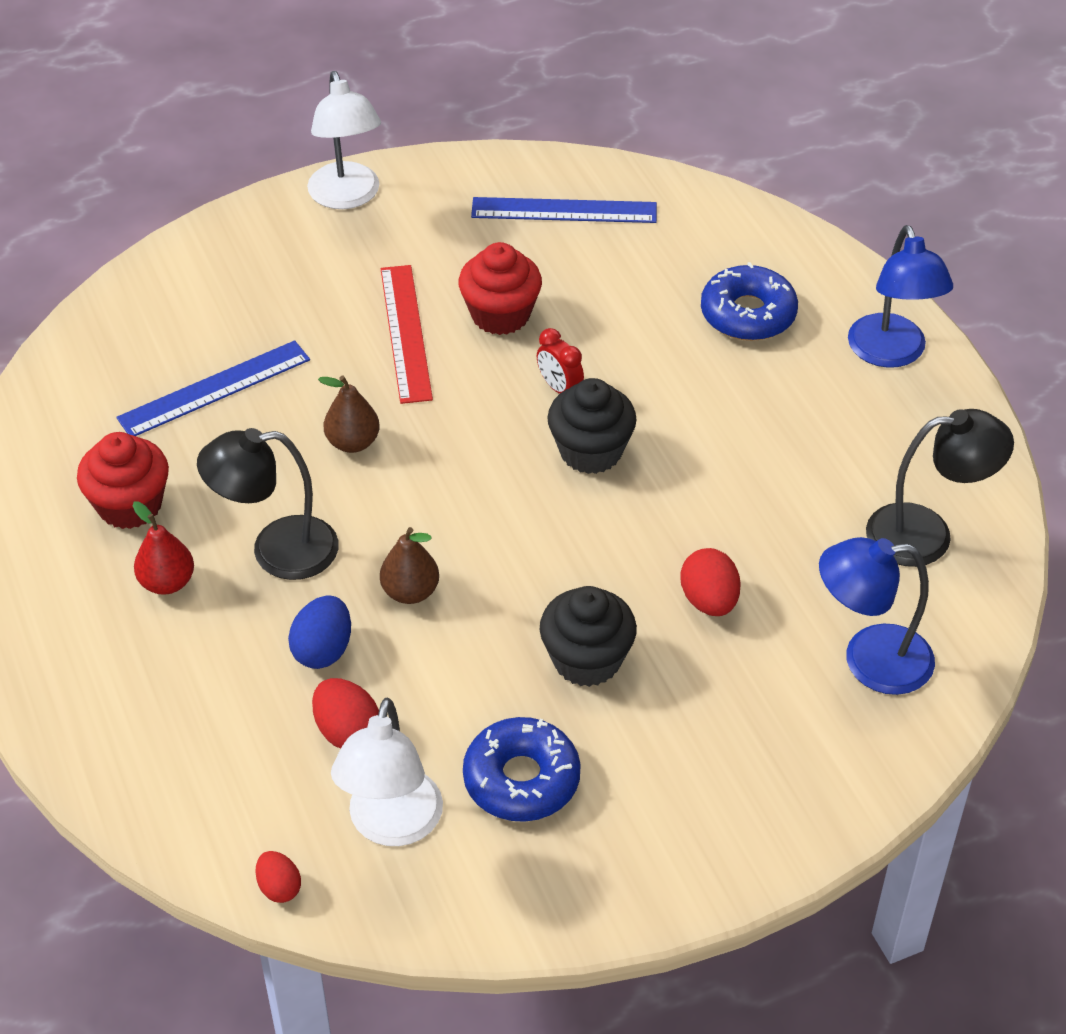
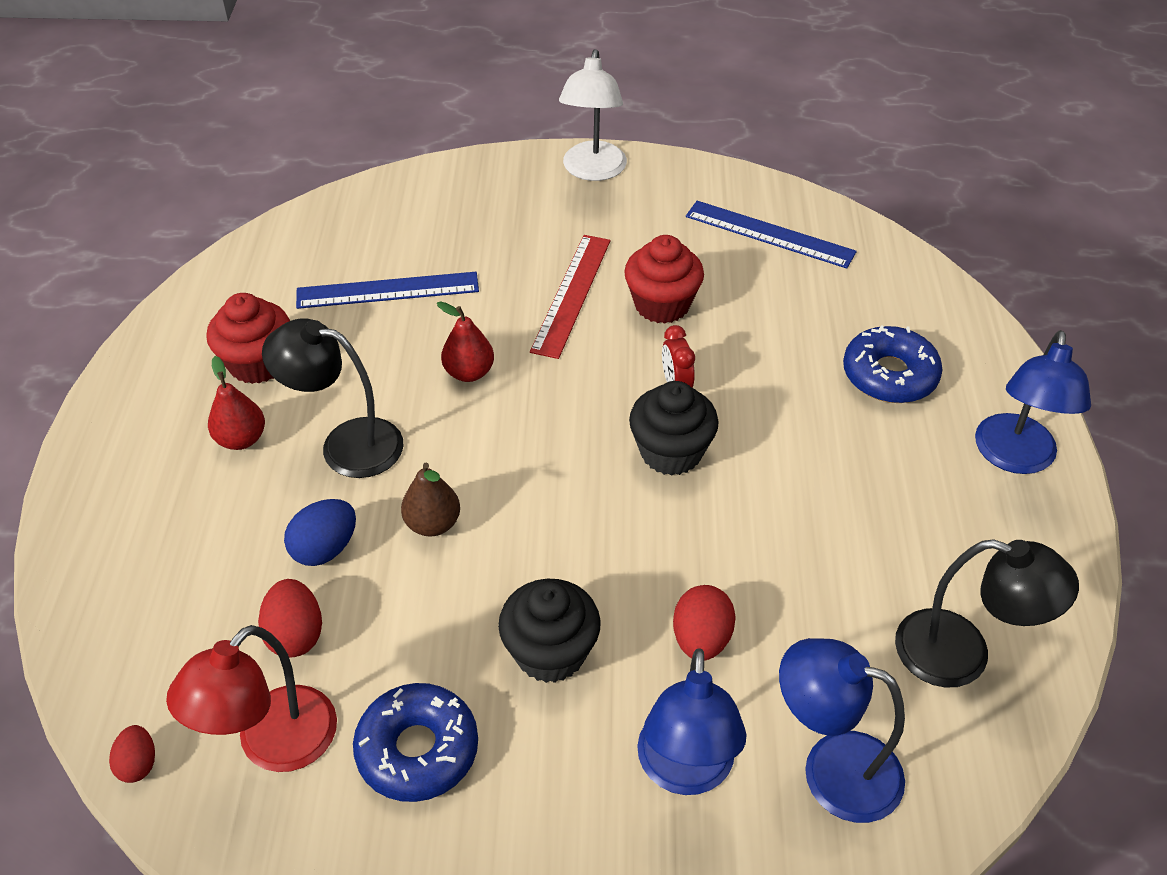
camera: 25 degrees right, 0 degrees up
brown pear [318,375,380,453] -> red pear [437,301,494,382]
white lamp [331,697,443,846] -> red lamp [166,625,337,772]
none -> blue lamp [637,648,747,795]

